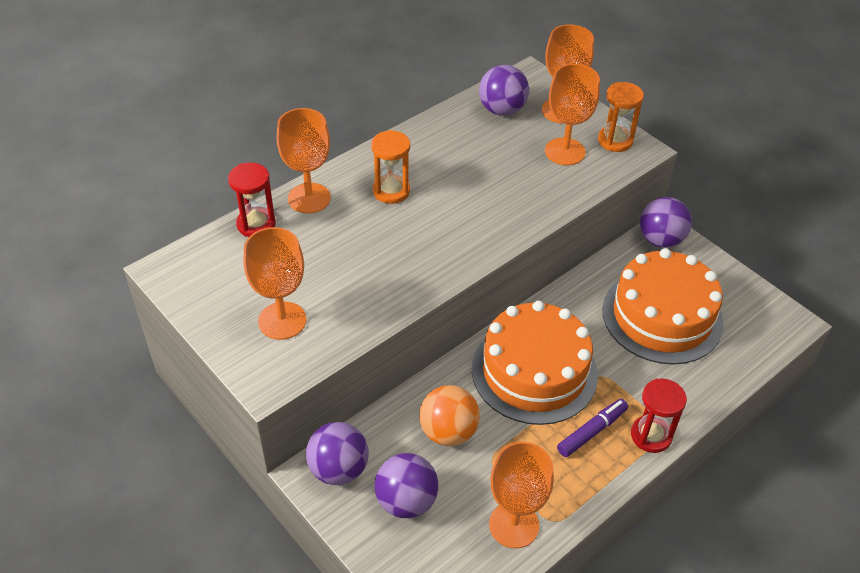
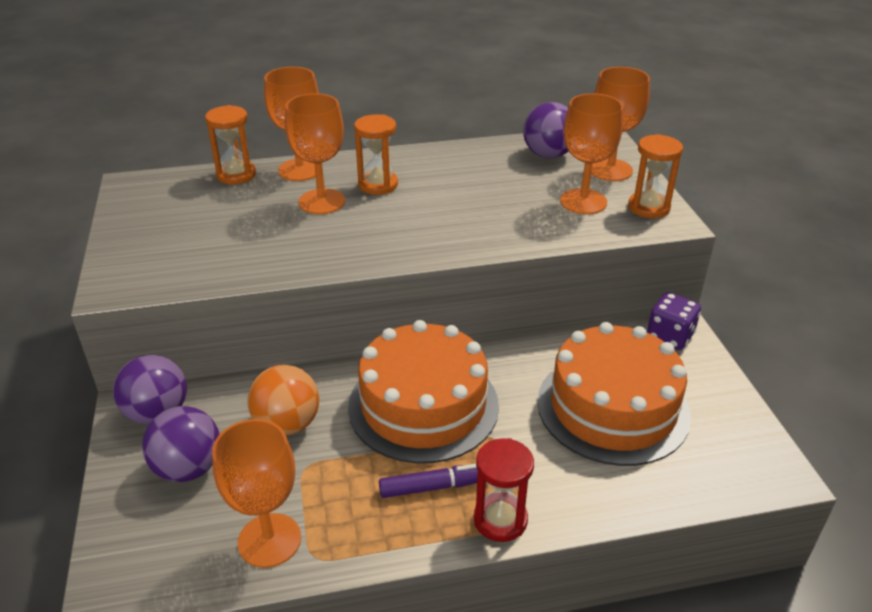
camera: 30 degrees right, 10 degrees down
red hourglass [228,163,276,237] -> orange hourglass [205,105,256,184]
orange goblet [243,227,306,340] -> orange goblet moved to [285,93,345,214]
purple ball [640,197,692,248] -> purple dice [647,292,701,350]

